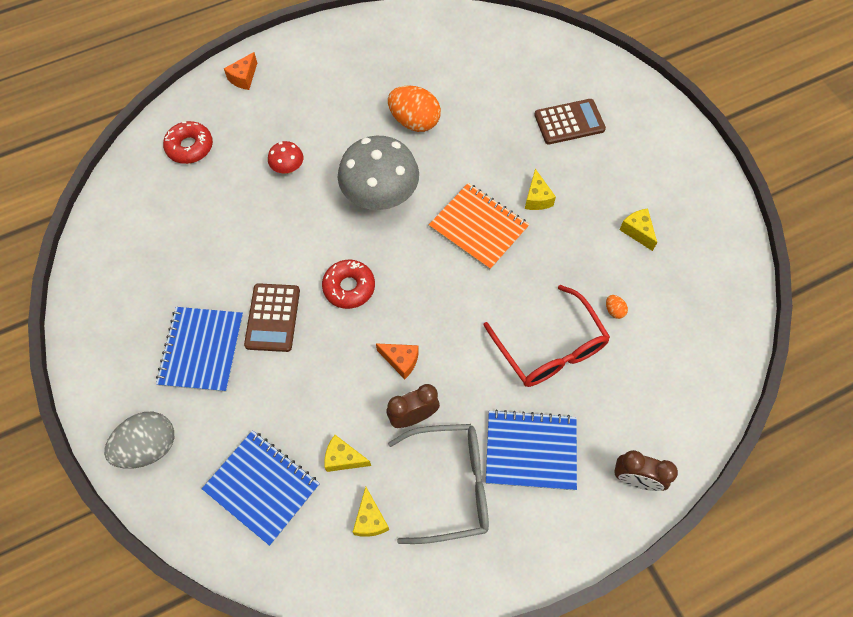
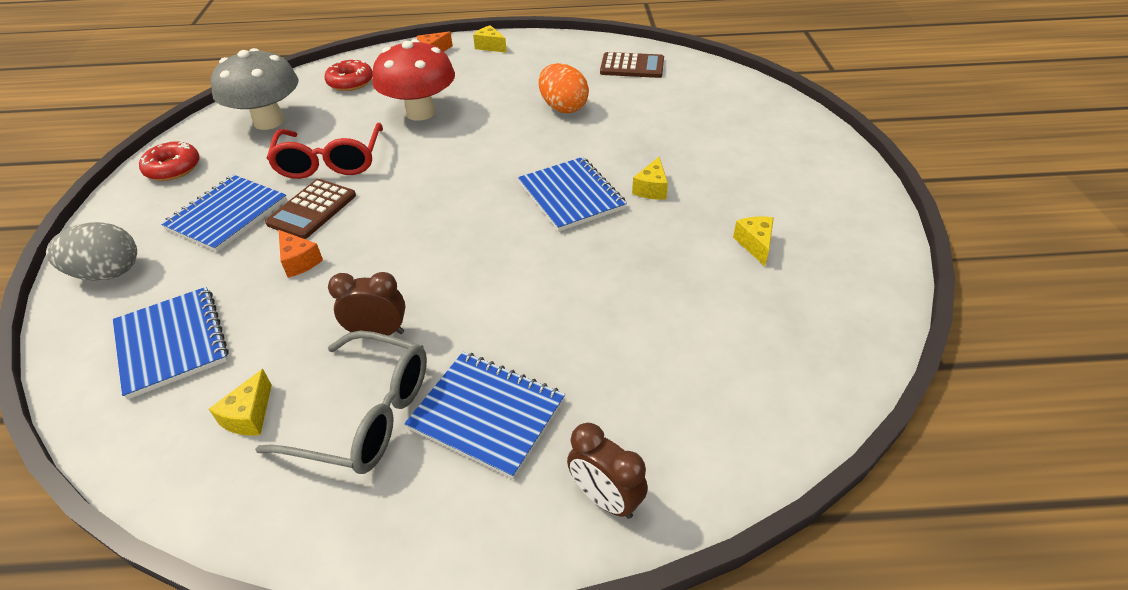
camera: 25 degrees right, 20 degrees down
red mushroom [268,141,303,174] -> red mushroom [372,39,455,121], size x2.19
red donut [322,260,375,309] -> red donut moved to [139,141,200,181]
yellow cheese [324,435,371,472] -> yellow cheese moved to [473,25,507,53]
grey mushroom [338,136,419,210] -> grey mushroom moved to [211,48,299,130]
orange cheese [376,343,419,379] -> orange cheese moved to [279,230,323,278]
orange notebook [429,183,530,270] -> blue notebook [518,157,627,232]
red glasses [483,285,610,387] -> red glasses moved to [266,123,383,179]
brown calculator [534,99,606,145] -> brown calculator moved to [600,52,664,78]
orange egg [606,295,628,319] -> none

